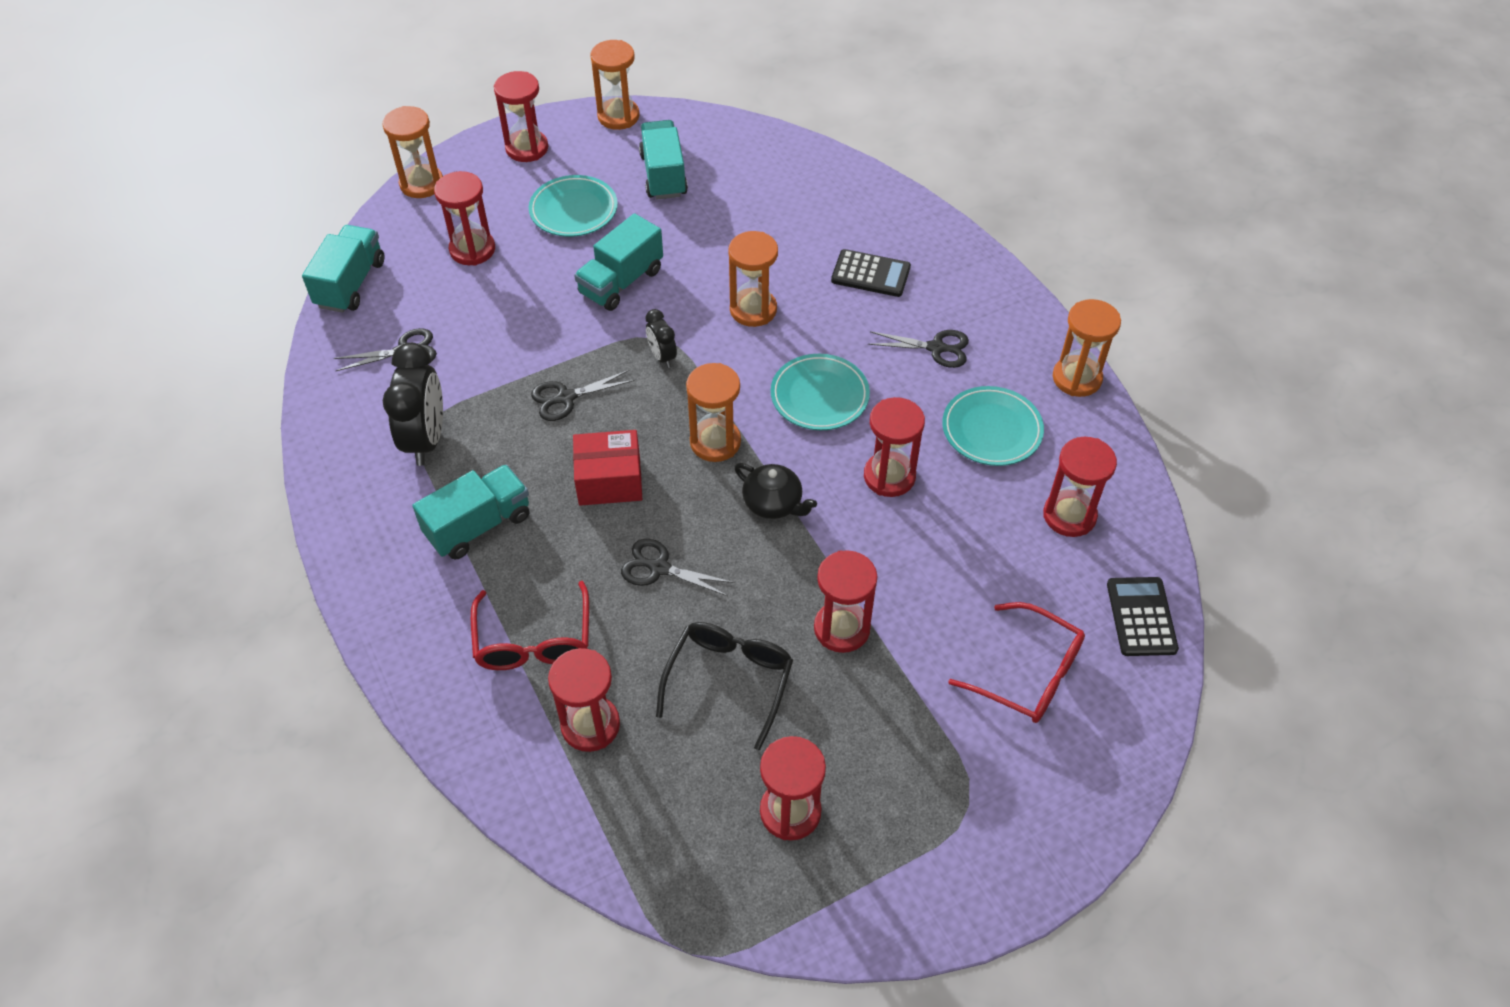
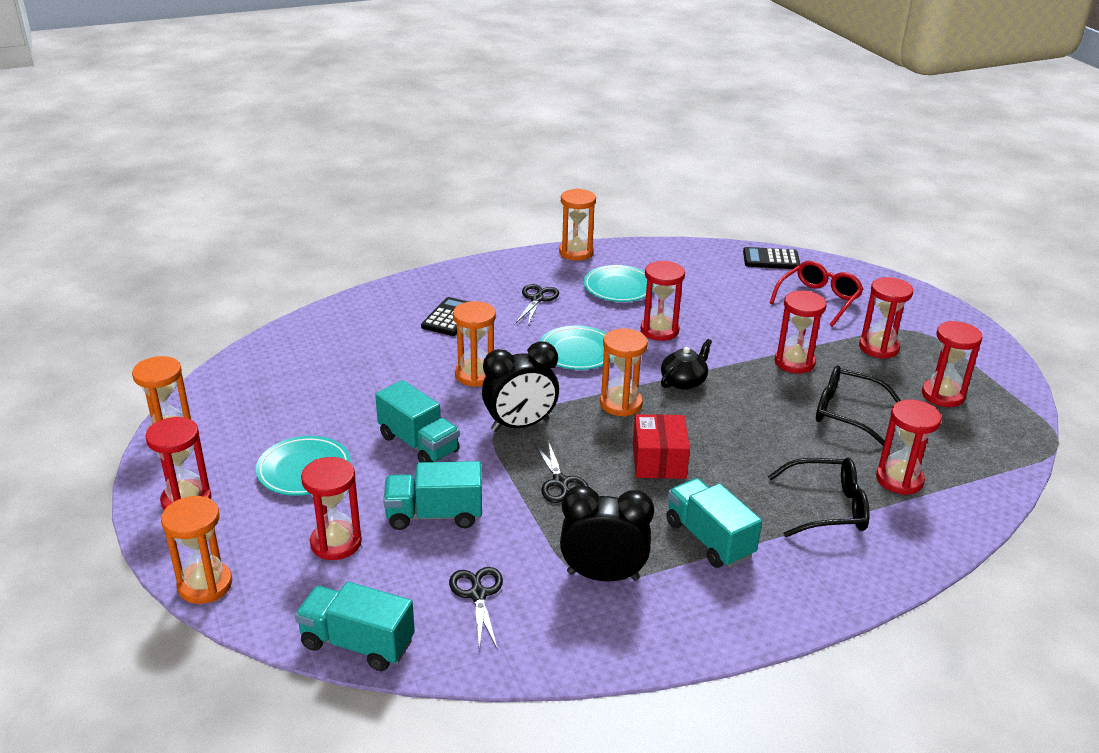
camera: 85 degrees left, 20 degrees down
red glasses [471,581,589,670] -> black glasses [768,458,870,537]
black scissors [621,539,735,596] -> none
turquoise truck [639,120,688,199] -> turquoise truck moved to [383,461,482,530]
black clock [645,309,677,368] -> black clock [482,341,559,432], size x1.93
red hourglass [1043,437,1117,537] -> red hourglass moved to [859,277,913,359]

